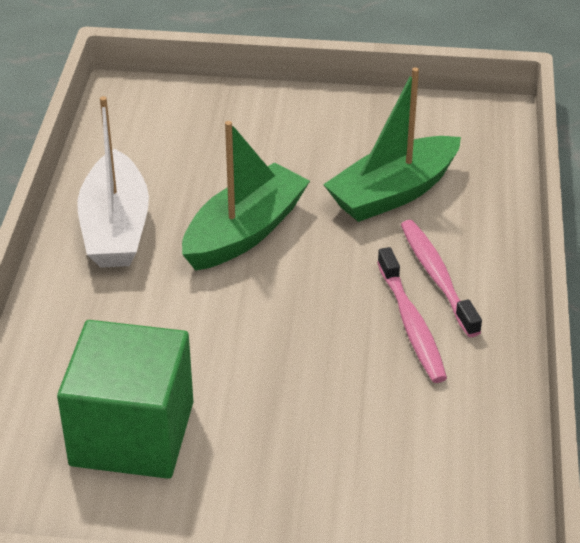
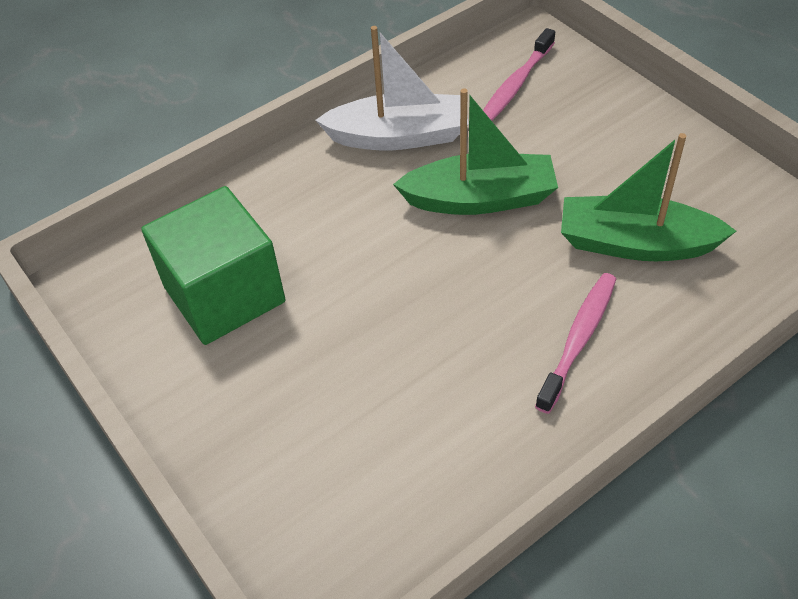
camera: 50 degrees right, 10 degrees up
white boat [77,96,149,268] -> white boat turned 135 degrees counterclockwise [316,26,469,150]
pink toothbrush [377,247,447,383] -> pink toothbrush moved to [483,28,555,121]

